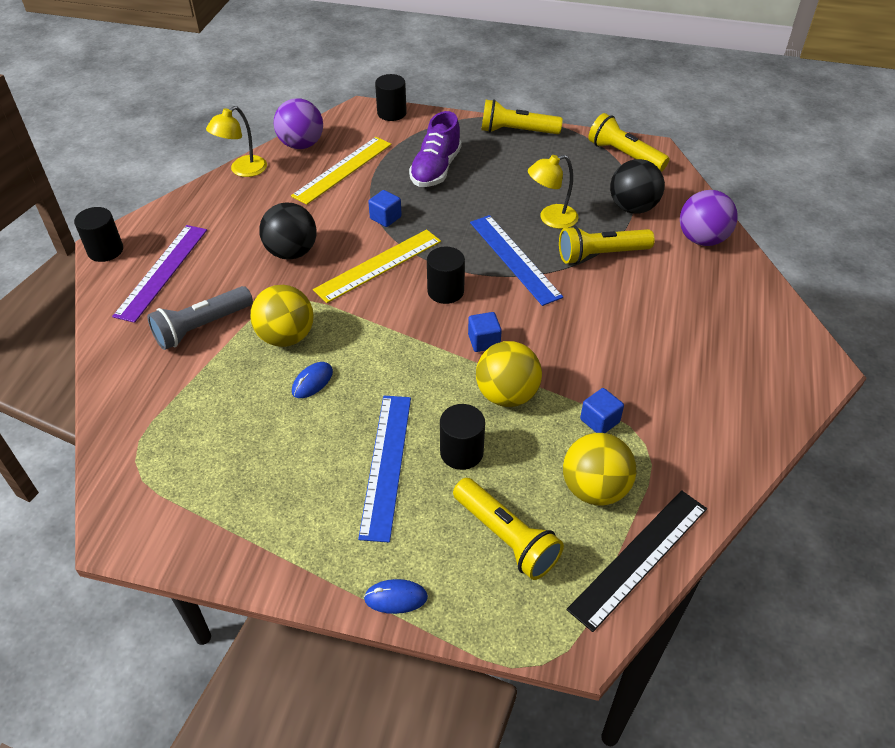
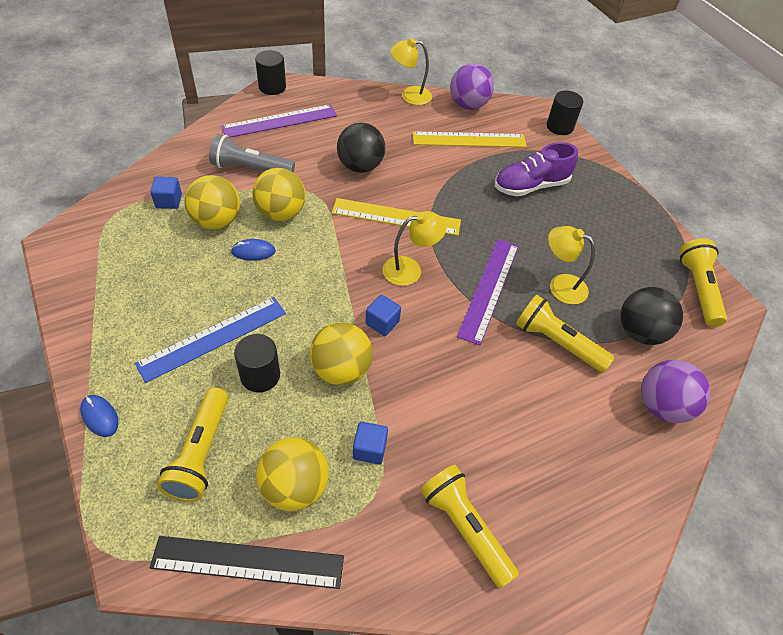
camera: 45 degrees right, 5 degrees up
blue cube [368,190,402,227] -> blue cube moved to [150,177,182,209]
black cylinder [427,247,465,304] -> yellow lamp [382,211,446,286]
blue ruler [470,215,563,306] -> purple ruler [457,239,519,345]
yellow flashlight [481,99,563,134] -> yellow flashlight moved to [420,465,519,588]
none -> yellow ball [185,175,240,229]

